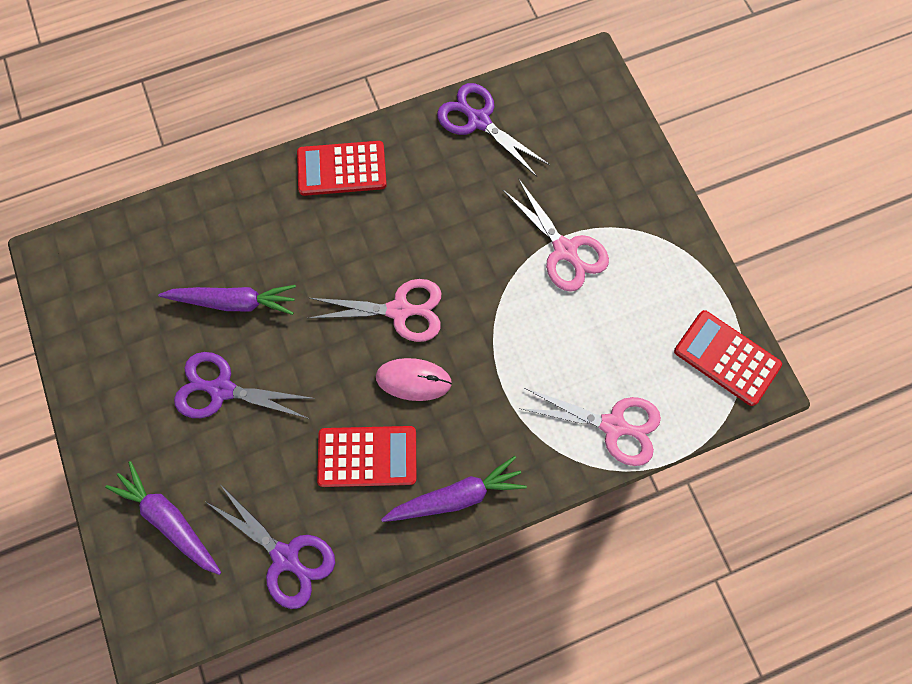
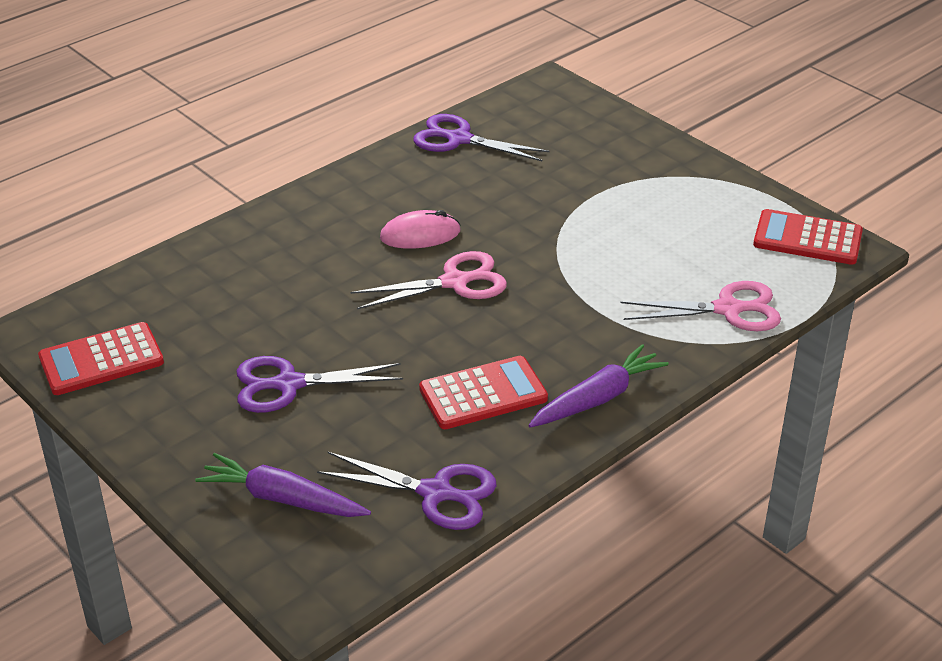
camera: 20 degrees left, 35 degrees down
purple carrot [158,285,296,315] -> none
red calculator [297,141,387,196] -> red calculator moved to [38,322,164,395]
pink mouse [376,358,452,401] -> pink mouse moved to [380,210,461,249]
pink scissors [503,179,609,292] -> none

